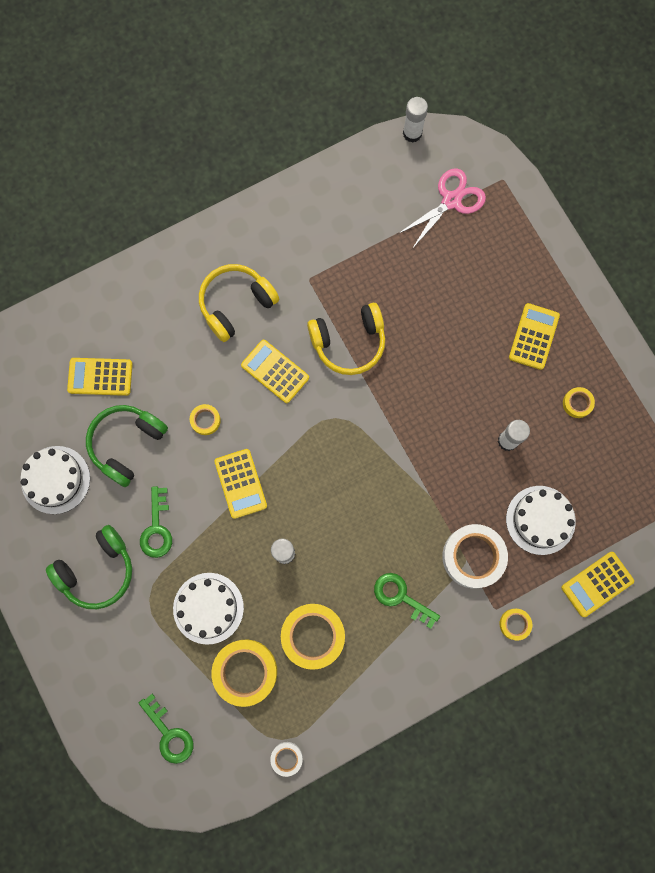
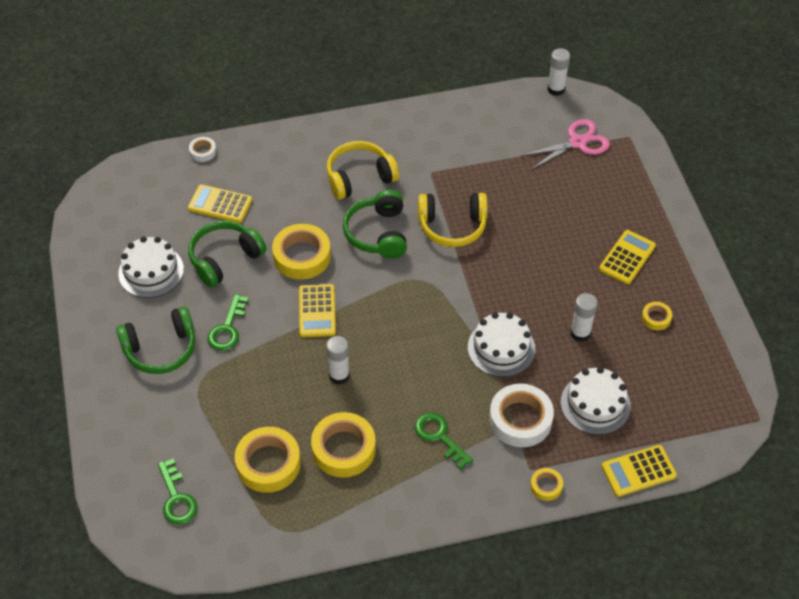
camera: 15 degrees right, 25 degrees down
white cake [173,573,244,645] -> white cake moved to [468,312,535,377]
yellow tape [190,404,221,435] -> yellow tape [272,224,331,280], size x2.04
yellow calculator [241,340,309,403] -> green headphones [343,190,407,259]
white tape [270,742,303,777] -> white tape moved to [189,137,216,162]

